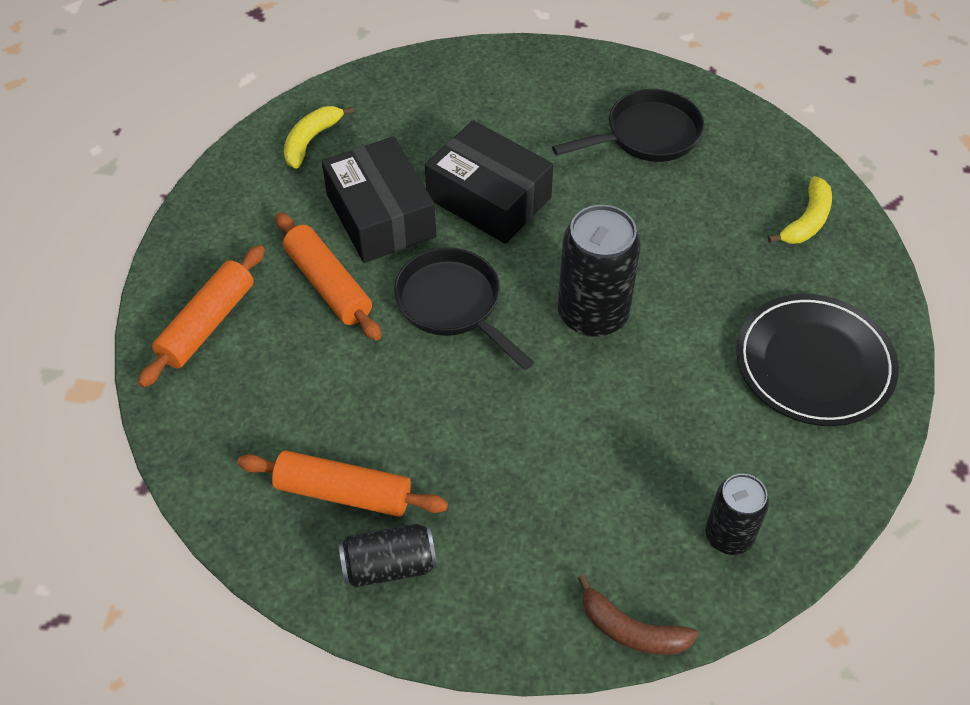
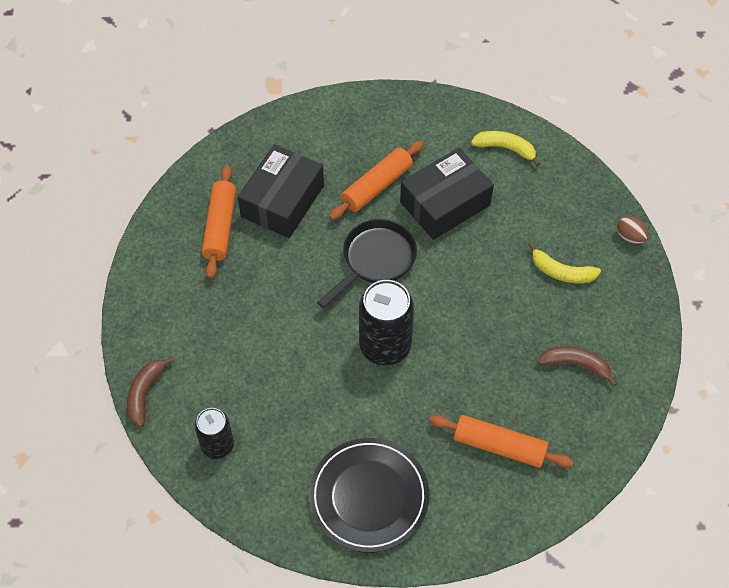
camera: 80 degrees right, 5 degrees up
orange rolling pin [138,245,265,388] -> orange rolling pin moved to [429,415,574,468]
black can [338,524,437,588] -> none
black box [425,120,553,244] -> black box moved to [238,144,324,238]
black pan [552,89,704,162] -> brown banana [538,346,617,387]
yellow banana [768,176,832,244] -> yellow banana moved to [528,243,601,283]
none -> brown egg [617,216,649,244]

